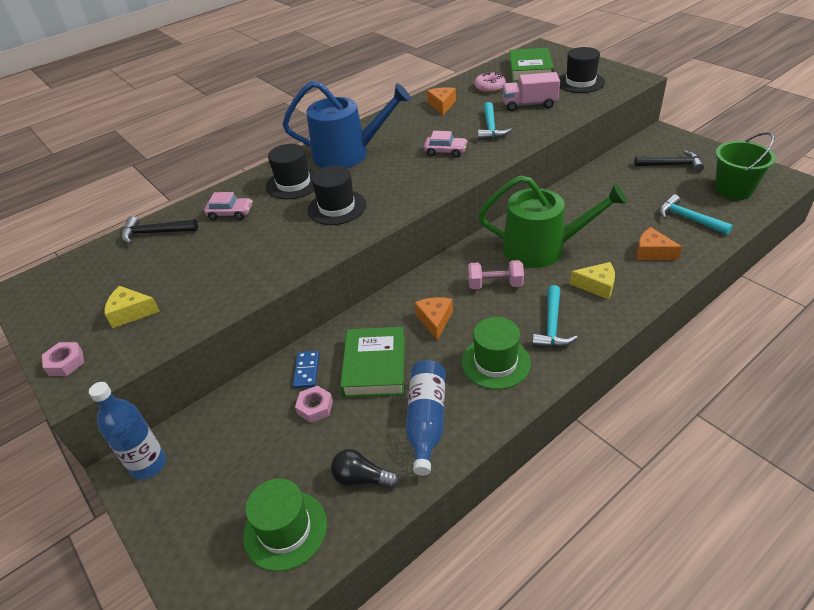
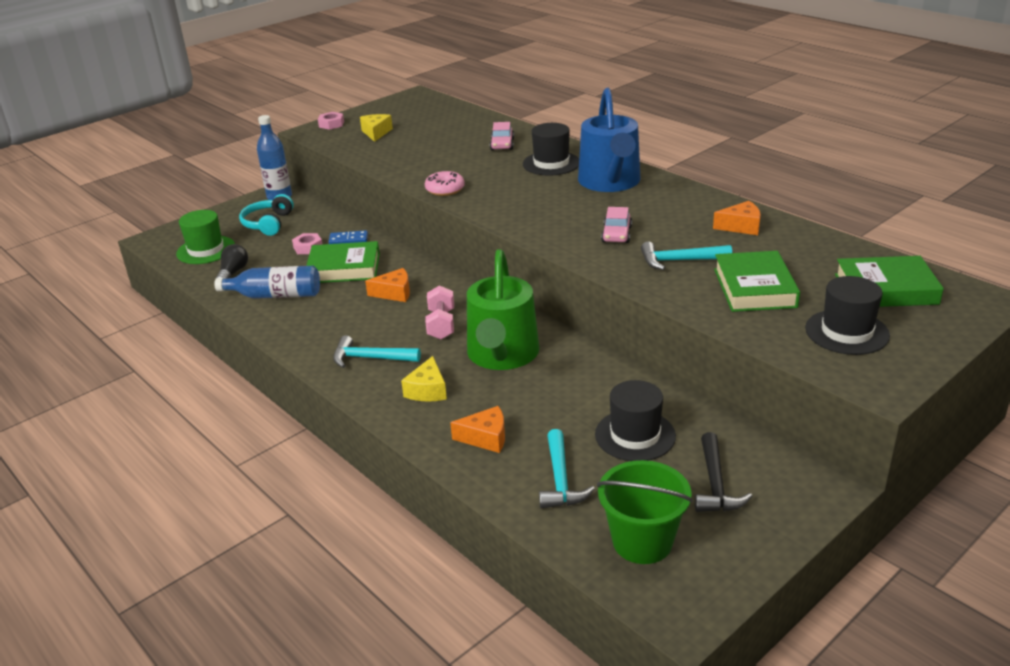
camera: 85 degrees right, 10 degrees down
black hammer [121,216,198,244] -> none
black hat [308,165,366,225] -> black hat moved to [595,380,676,461]
green hat [461,317,531,390] -> none
pink donut [474,72,506,93] -> pink donut moved to [425,171,465,196]
pink truck [502,72,560,111] -> green book [714,251,800,312]
orange cheese [636,227,682,260] -> orange cheese turned 60 degrees clockwise [450,406,505,453]
turquoise hammer [659,194,733,235] -> turquoise hammer turned 135 degrees clockwise [539,429,595,509]
none -> turquoise headphones [239,194,294,236]

